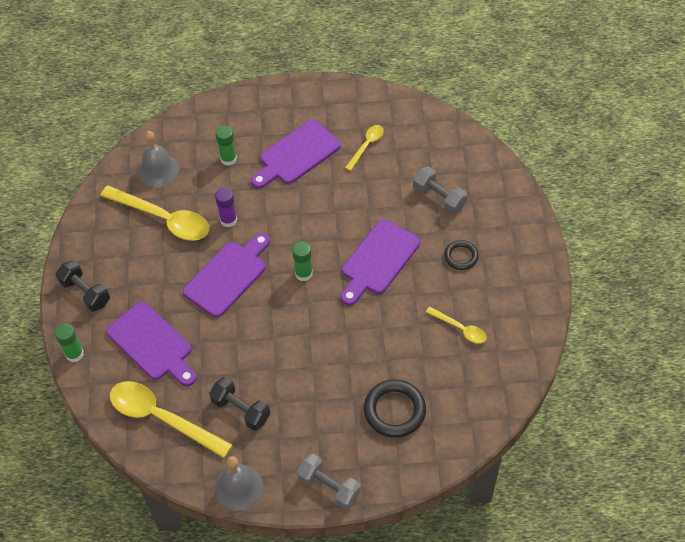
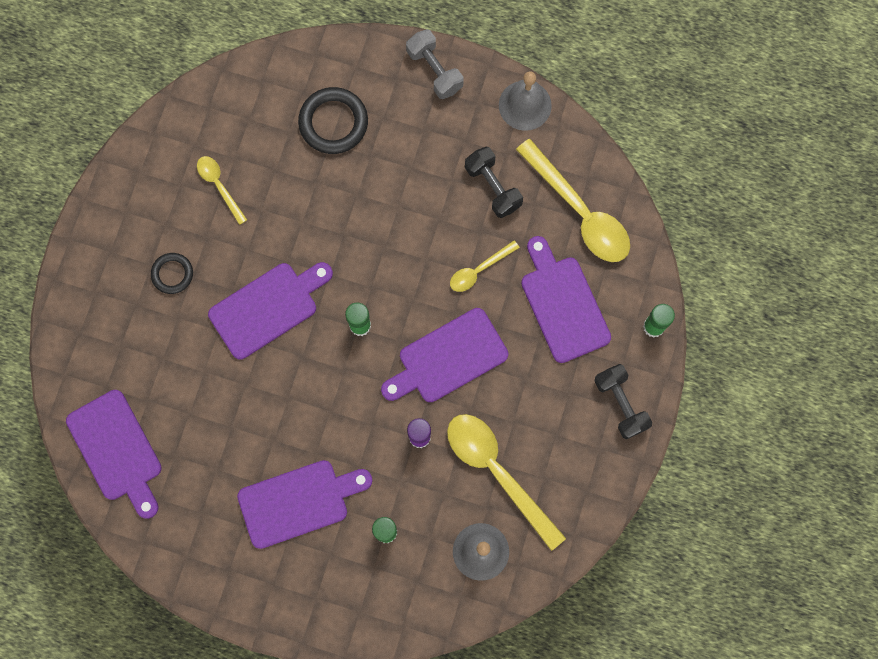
camera: 160 degrees left, 20 degrees up
yellow spoon [345,125,384,171] -> yellow spoon moved to [450,240,520,292]
grey dumbbell [413,166,467,214] -> none
none -> purple cutting board [66,390,162,519]

